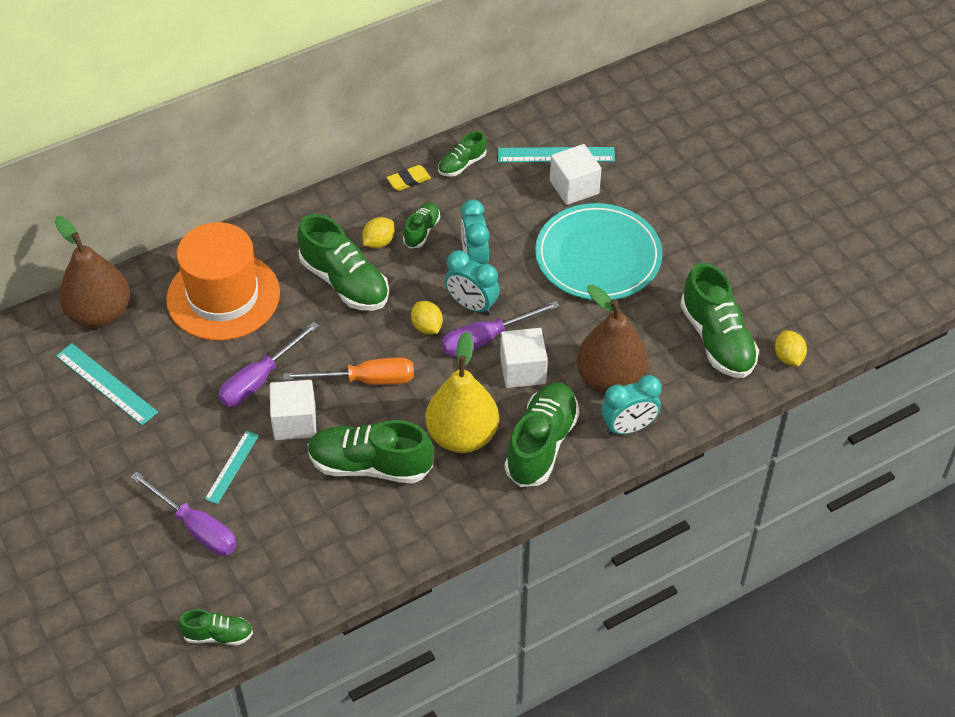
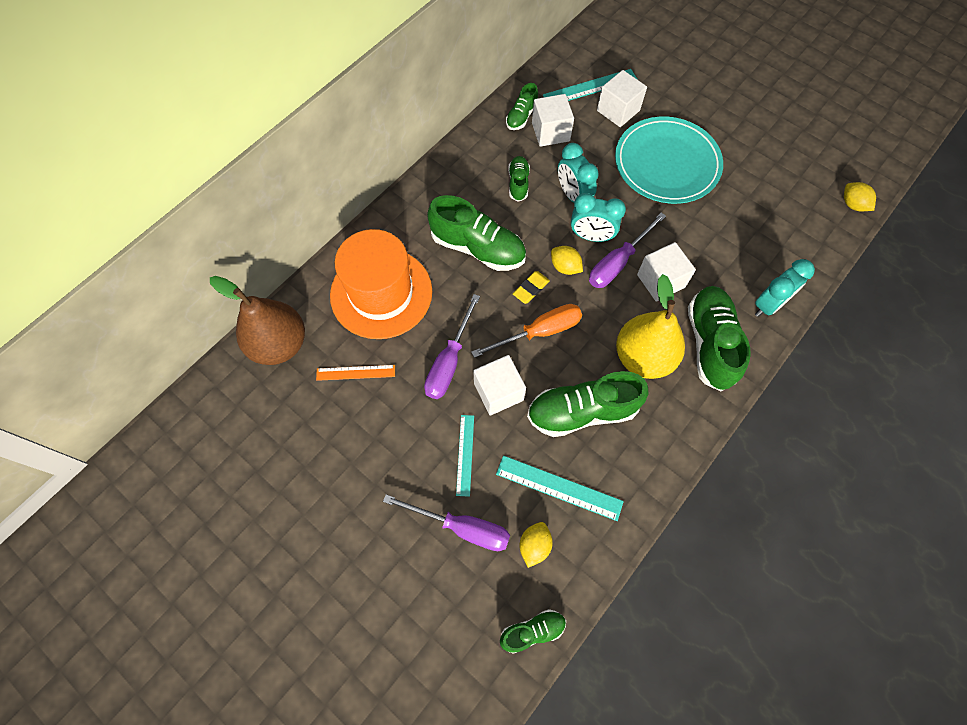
camera: 20 degrees left, 15 degrees up
turquoise ruler [56,343,158,425] -> turquoise ruler moved to [496,456,624,521]
yellow lemon [362,217,394,248] -> yellow lemon moved to [520,522,553,568]
yellow eraser [386,165,431,191] -> yellow eraser moved to [513,271,550,304]
brown pear [577,285,649,394] -> none
green shoe [680,263,759,378] -> none
none -> orange ruler [316,365,395,381]
none -> white cube [532,94,574,147]

